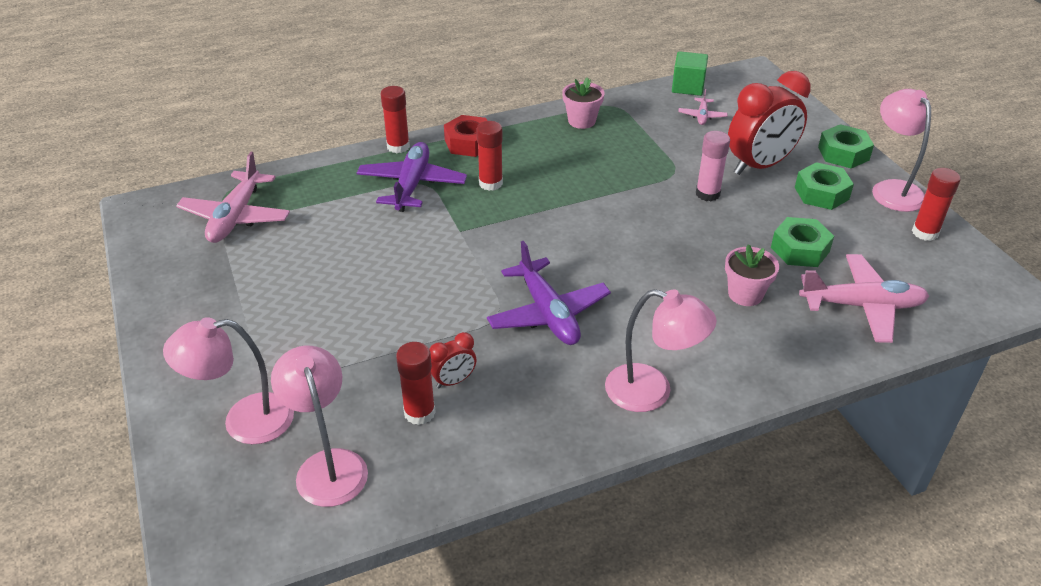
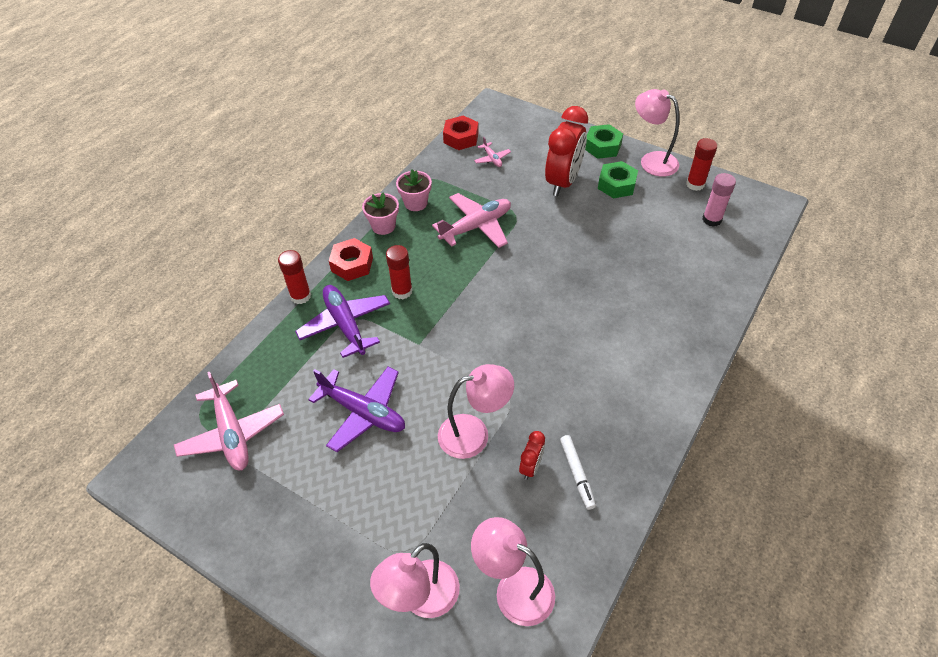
camera: 35 degrees left, 10 degrees up
red glue stick [396,342,436,425] -> none
purple plane [487,241,611,345] -> purple plane moved to [308,367,405,452]
pink lamp [605,289,717,412] -> pink lamp moved to [438,364,514,459]
green cube [672,51,708,96] -> red nut [443,115,478,150]
pink glue stick [696,131,730,201] -> pink glue stick moved to [702,173,736,227]
pink flower pot [725,244,779,306] -> pink flower pot moved to [362,193,399,235]
green nut [771,217,834,267] -> none
pink plane [799,254,929,343] -> pink plane moved to [432,193,511,248]
none -> white marker [560,435,596,510]

